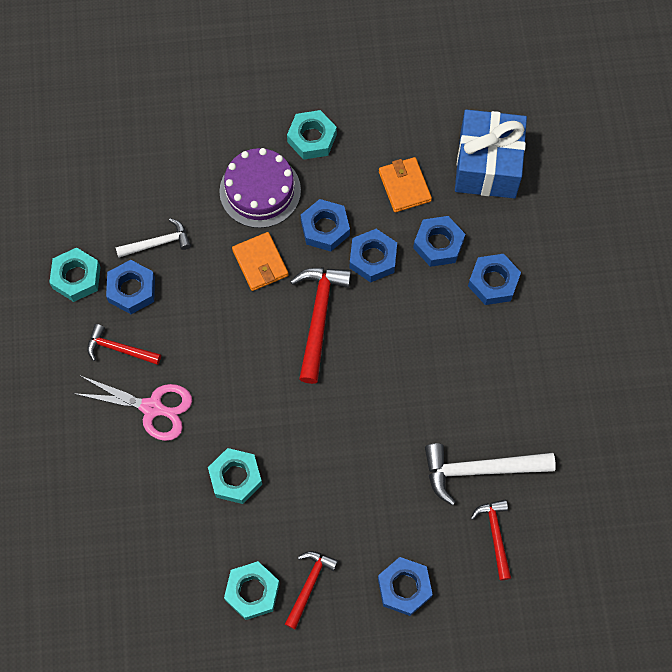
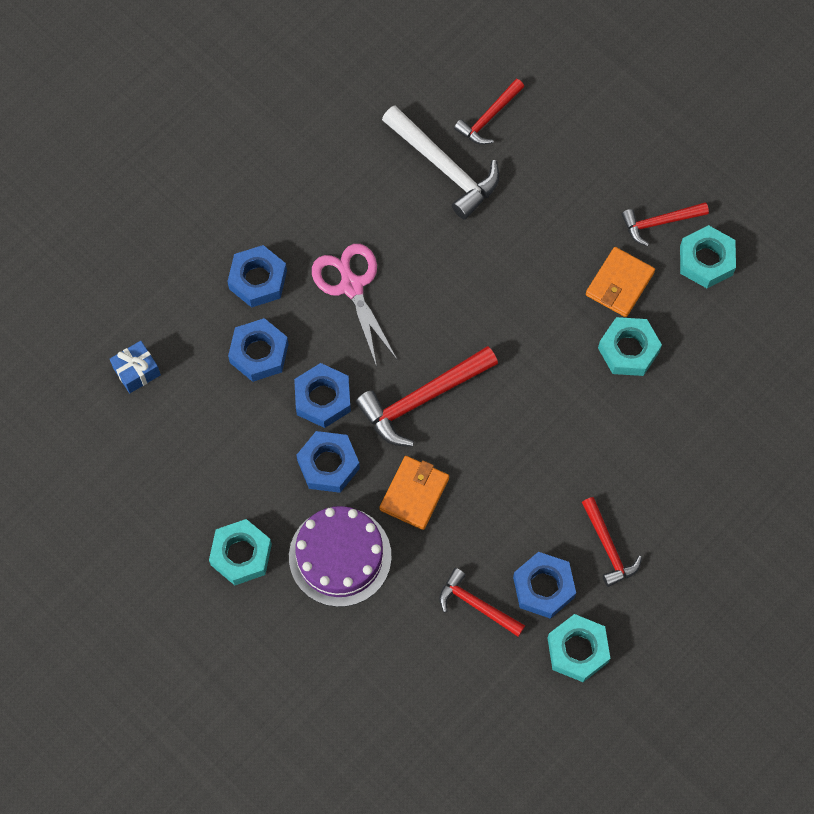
camera: 130 degrees left, 0 degrees up
pink scissors [73,376,192,441] -> pink scissors moved to [312,244,397,367]
white hammer [116,218,191,258] -> red hammer [439,568,525,637]
blue nut [378,557,433,616] -> none
orange wallet [379,157,432,212] -> orange wallet moved to [586,247,655,317]
blue gift [455,109,527,198] -> blue gift [110,341,161,393], size x0.44

